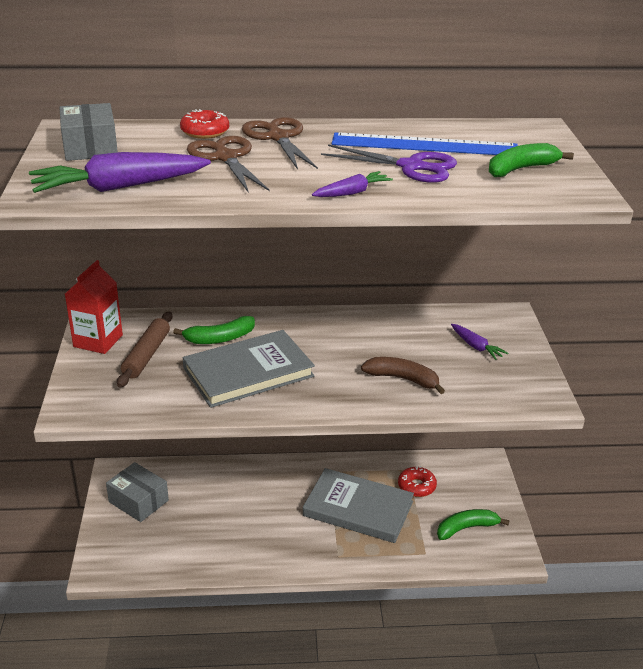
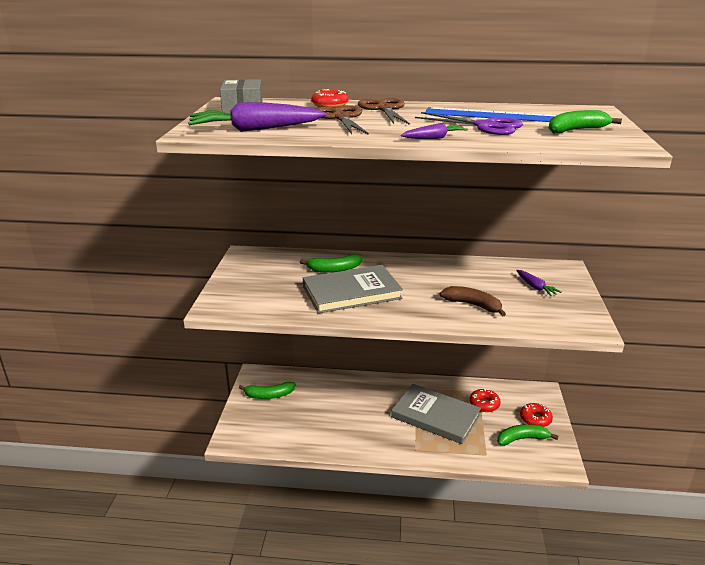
camera: 10 degrees right, 5 degrees down
red carton [65,260,123,354] -> none
grey box [106,462,169,522] -> green banana [239,382,295,399]
brown rolling pin [117,312,172,387] -> none
none -> red donut [520,403,553,427]

